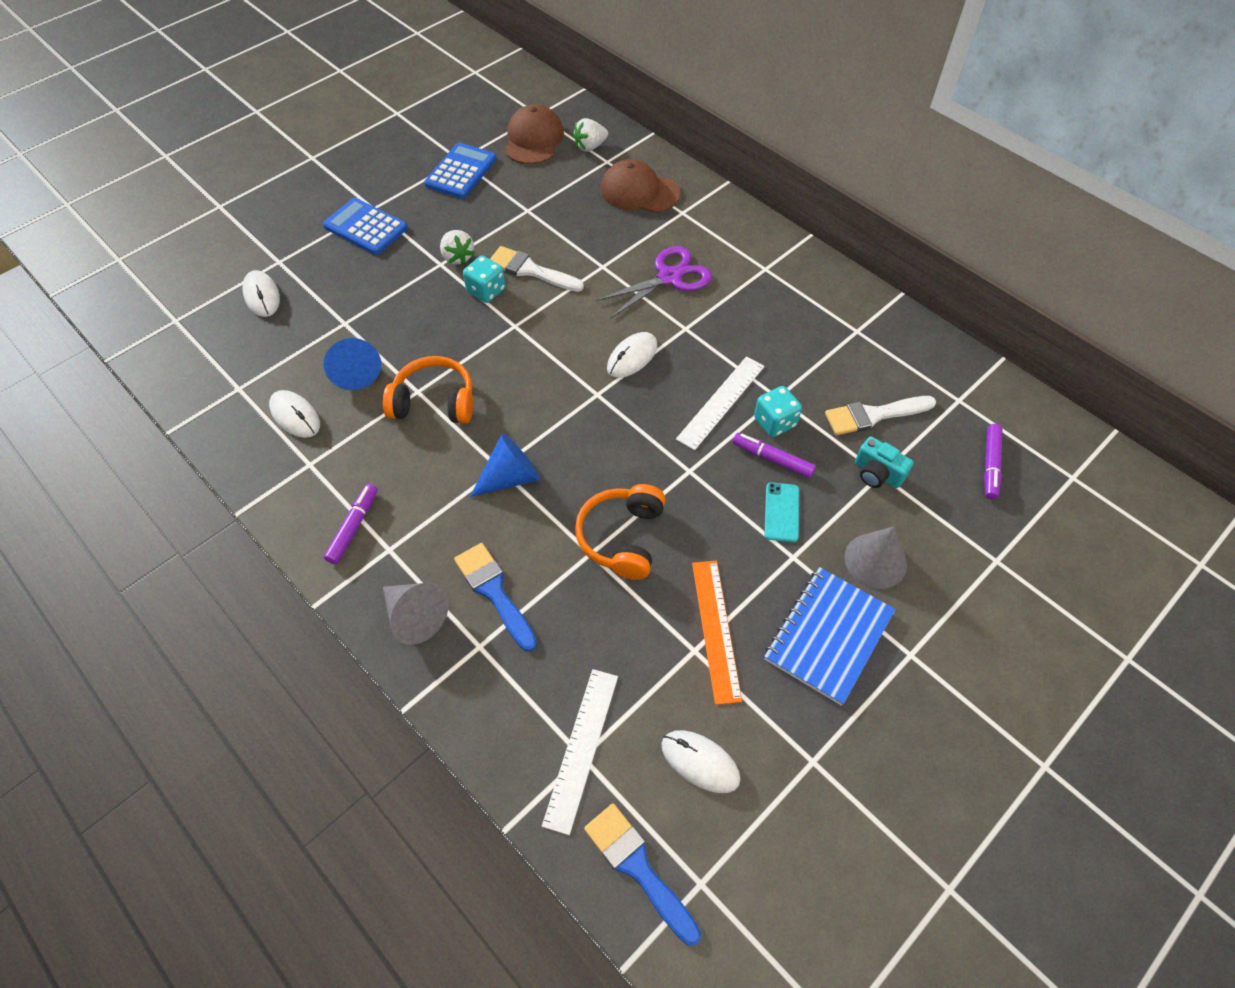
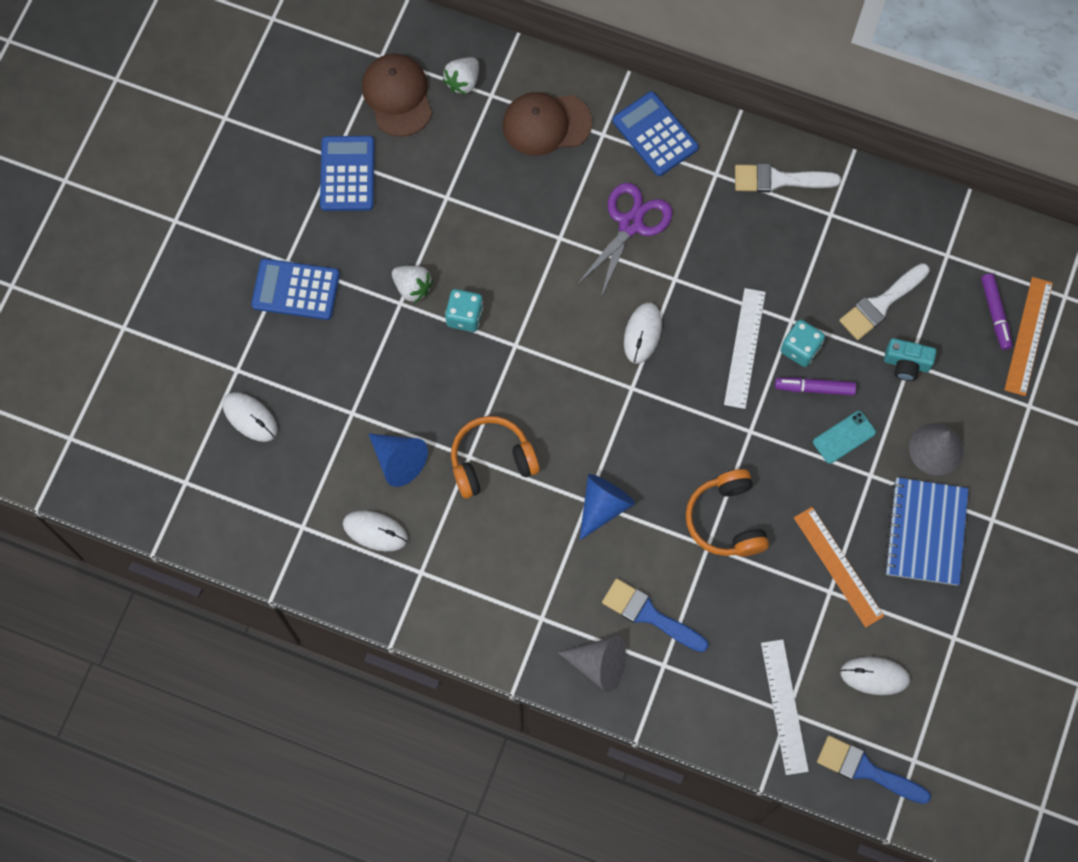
camera: 25 degrees left, 15 degrees up
purple marker [324,484,378,564] -> none
white brush [490,246,584,292] -> white brush moved to [735,164,841,193]
turquoise phone [764,482,799,542] -> turquoise phone turned 75 degrees clockwise [813,411,876,464]
none -> blue calculator [612,91,699,176]
none -> orange ruler [1004,277,1053,396]

